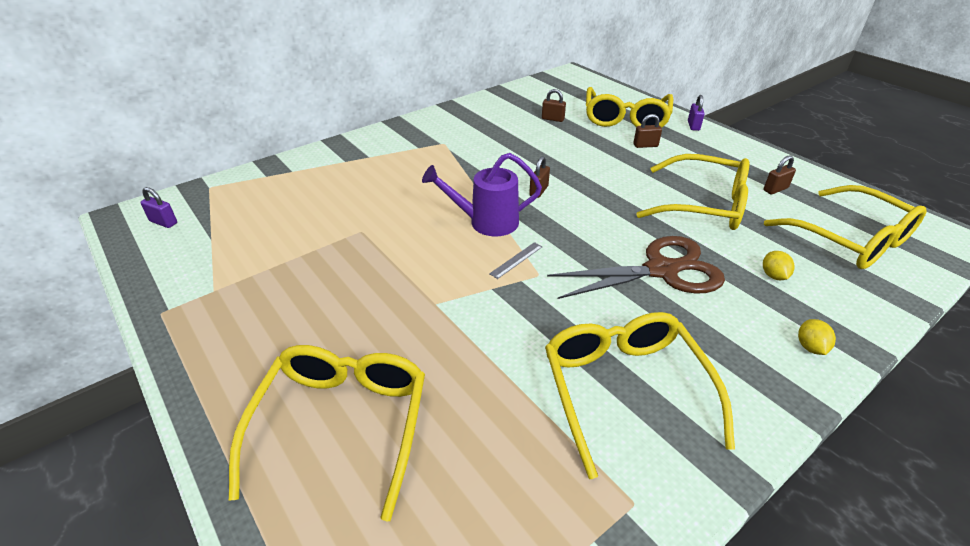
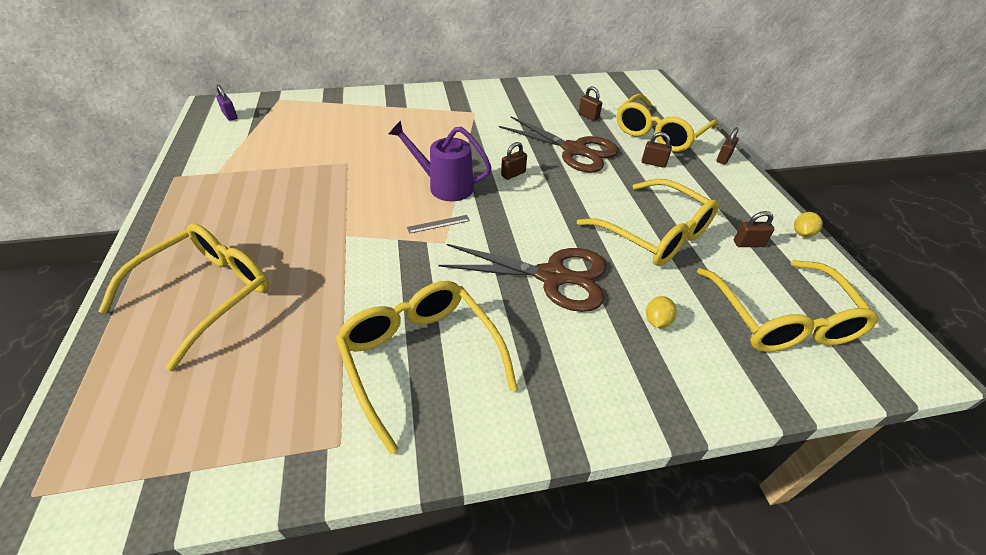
camera: 25 degrees right, 5 degrees up
yellow glasses [545,312,735,479] -> yellow glasses turned 45 degrees counterclockwise [335,281,518,454]
purple padlock [688,95,705,131] -> brown padlock [716,127,739,164]
yellow lemon [798,319,836,355] -> yellow lemon moved to [794,212,823,237]
none -> brown scissors [499,116,619,173]

